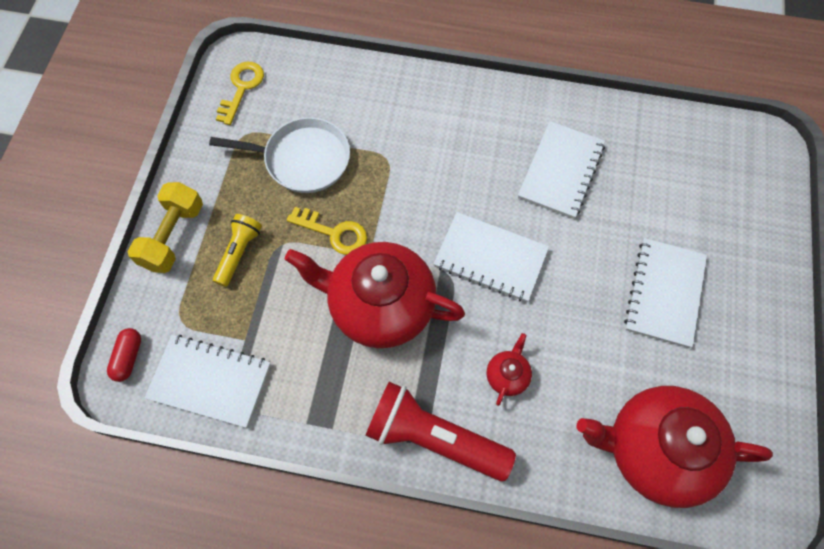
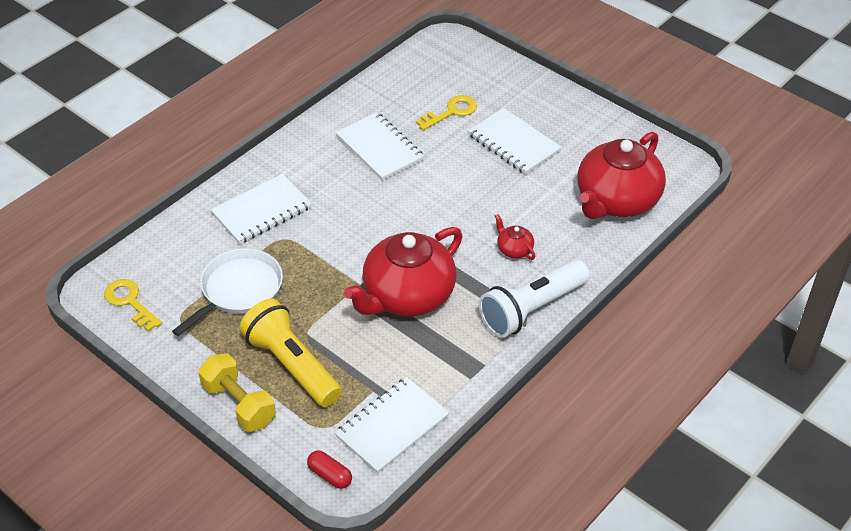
camera: 60 degrees left, 20 degrees down
yellow flashlight [213,214,262,287] -> yellow flashlight [240,298,342,407], size x1.80
yellow key [287,207,367,255] -> yellow key moved to [416,95,477,130]
red flashlight [365,382,516,481] -> white flashlight [479,260,590,338]
white notebook [434,212,549,302] -> white notebook moved to [210,174,312,244]

